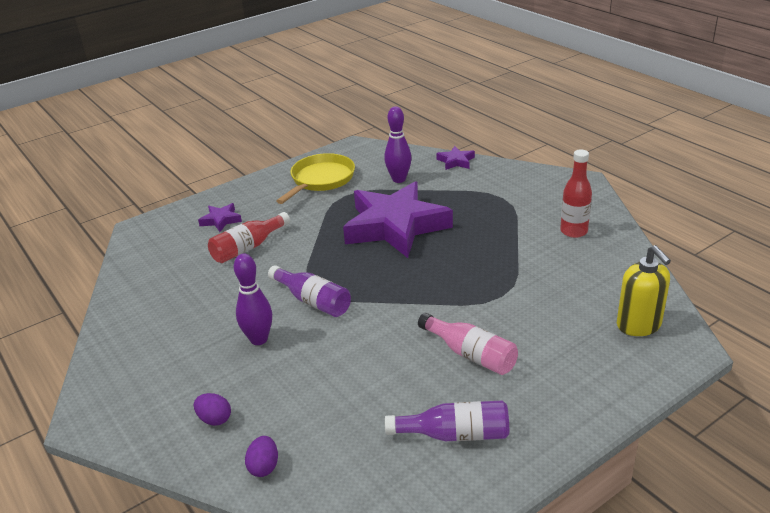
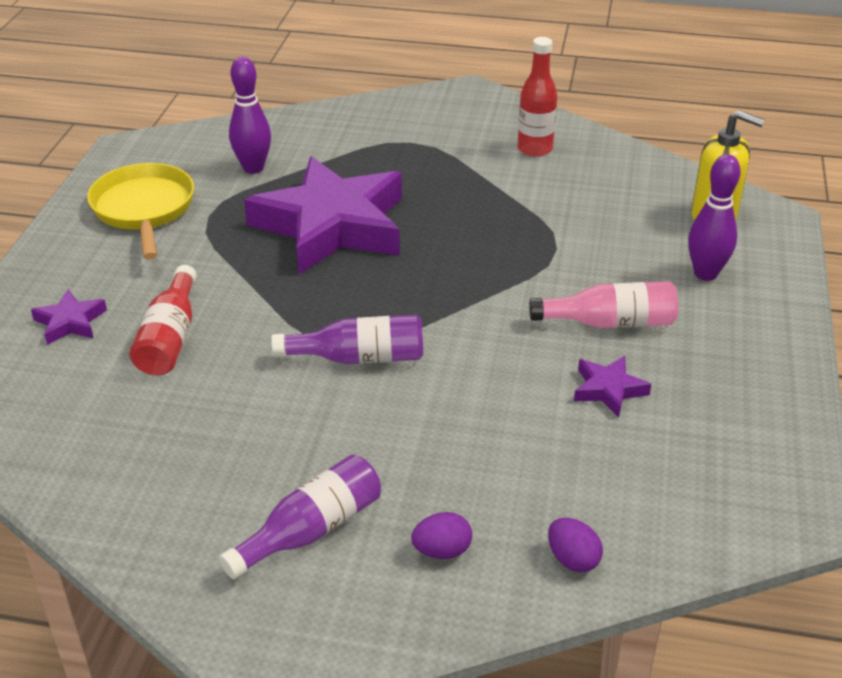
camera: 45 degrees left, 5 degrees up
purple bowling pin [234,254,272,345] -> purple bowling pin moved to [688,154,741,281]
purple bottle [385,400,509,441] -> purple bottle moved to [219,455,381,579]
purple star [437,146,475,170] -> purple star moved to [574,356,651,417]

